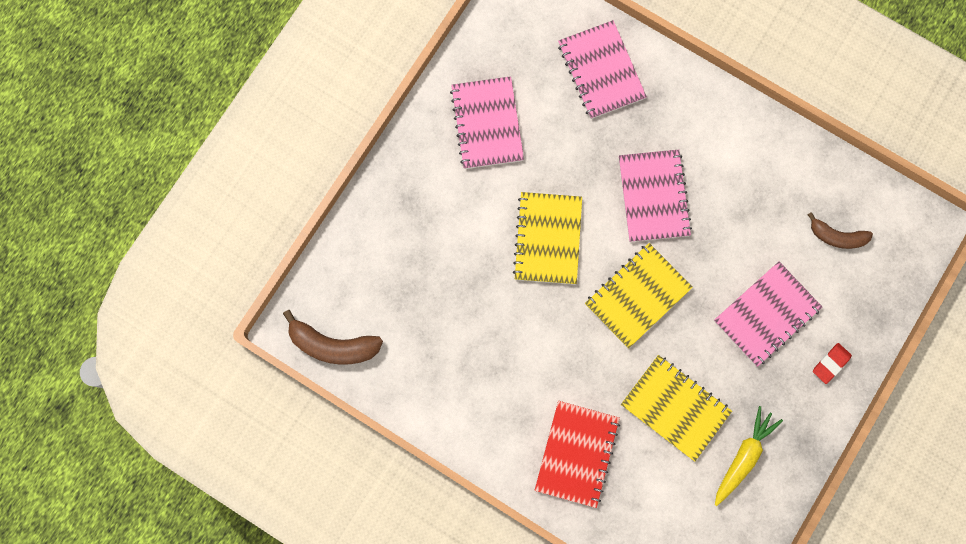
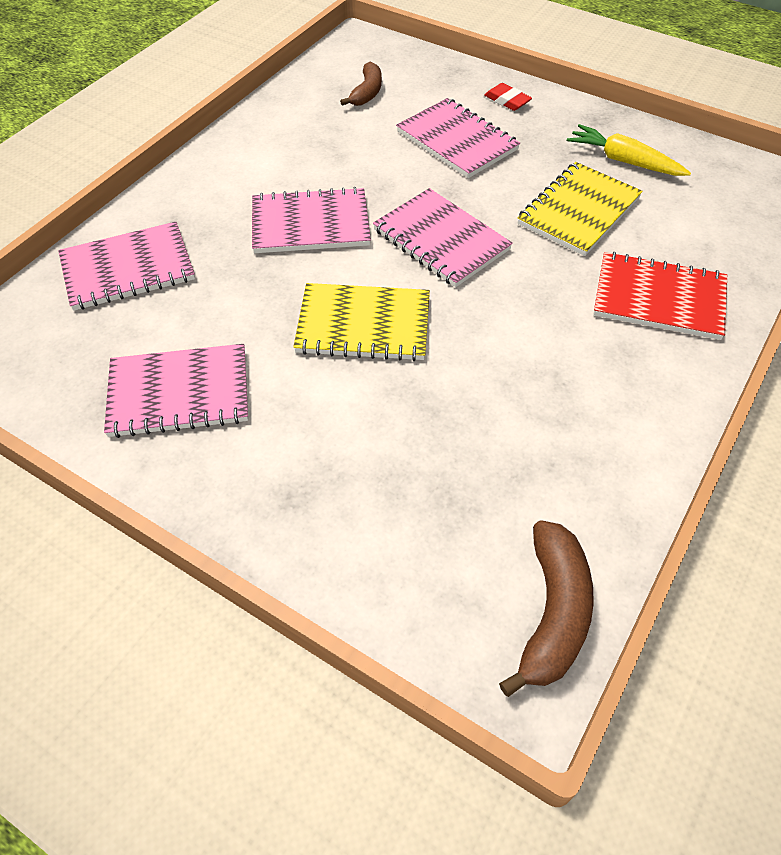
camera: 90 degrees left, 25 degrees down
yellow notebook [585,243,693,349] -> pink notebook [373,188,513,287]

